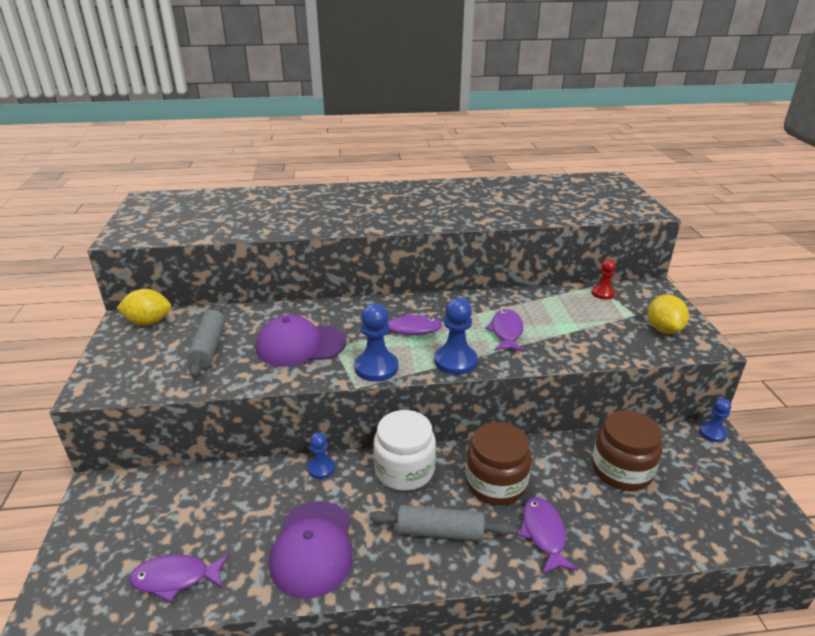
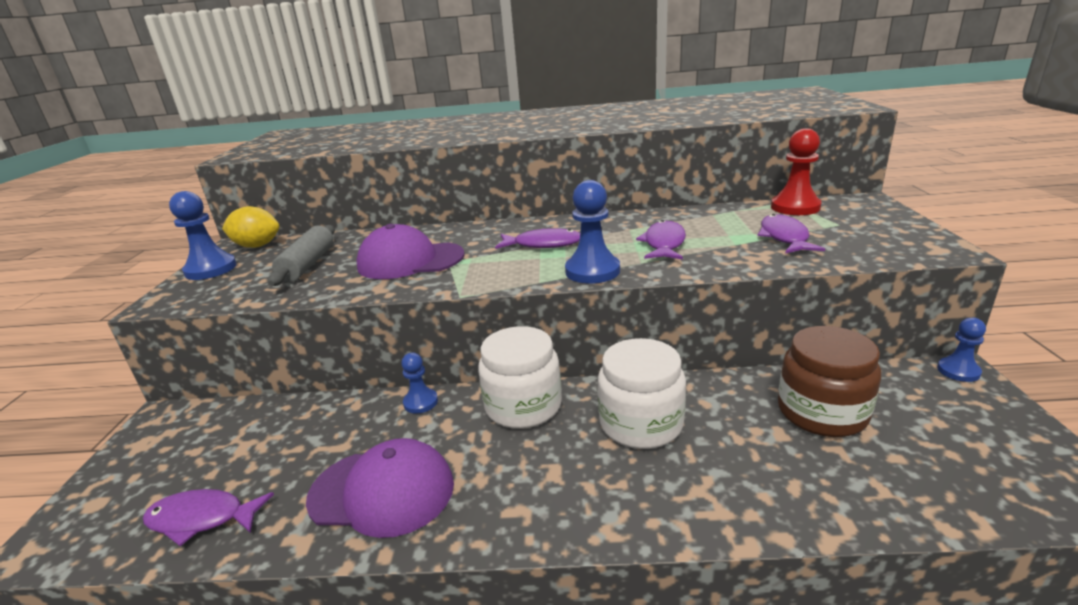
camera: 10 degrees right, 5 degrees down
purple cap [270,501,353,599] -> purple cap turned 90 degrees counterclockwise [306,438,454,538]
blue pawn [355,304,398,382] -> blue pawn moved to [169,191,237,280]
grey rolling pin [370,505,513,542] -> none
brown jar [466,422,532,505] -> white jar [598,338,686,449]
purple fish [519,497,578,574] -> purple fish moved to [758,214,825,254]
red pawn [592,259,616,299] -> red pawn [771,128,822,215], size x1.62
yellow lemon [648,294,689,334] -> none

